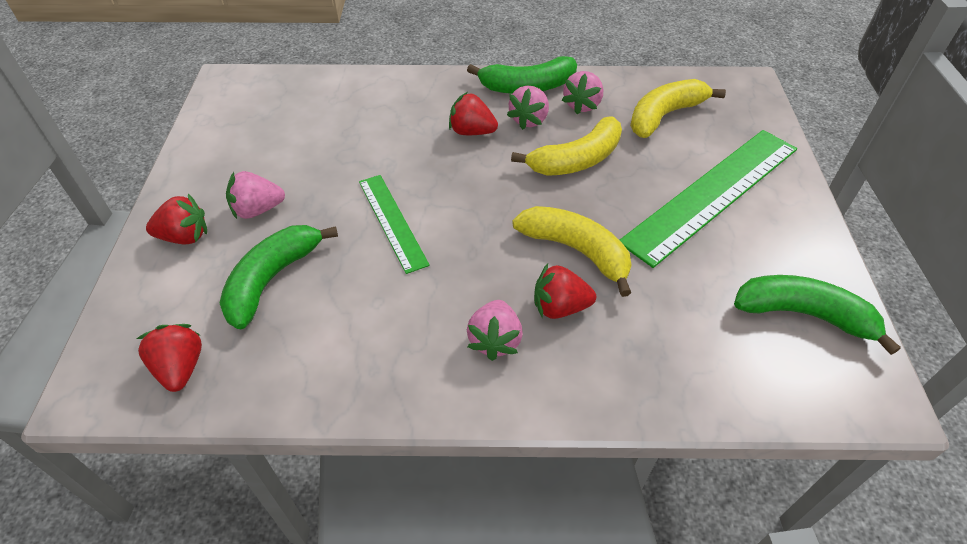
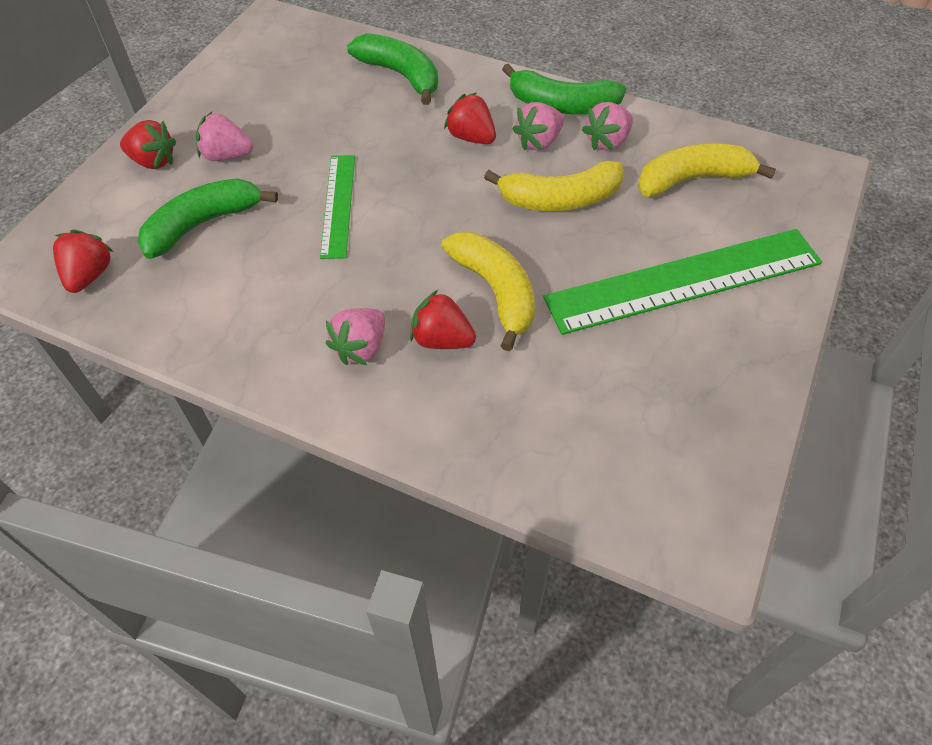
camera: 25 degrees right, 5 degrees up
green banana [734,275,901,355] -> green banana moved to [347,33,438,105]

